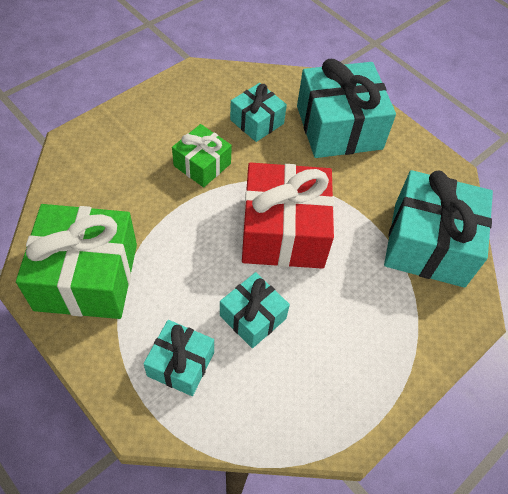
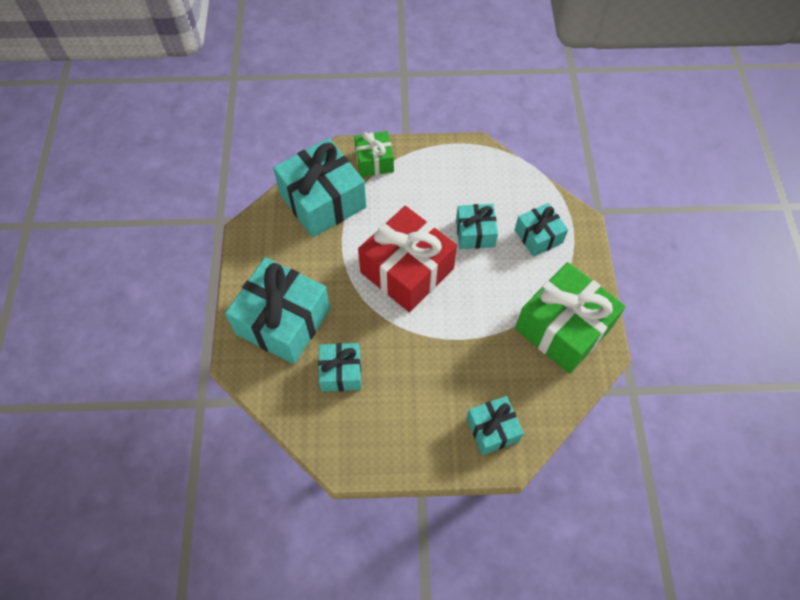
camera: 135 degrees left, 5 degrees up
green gift [172,124,232,187] -> green gift moved to [354,131,394,177]
none -> turquoise gift [467,396,524,455]

